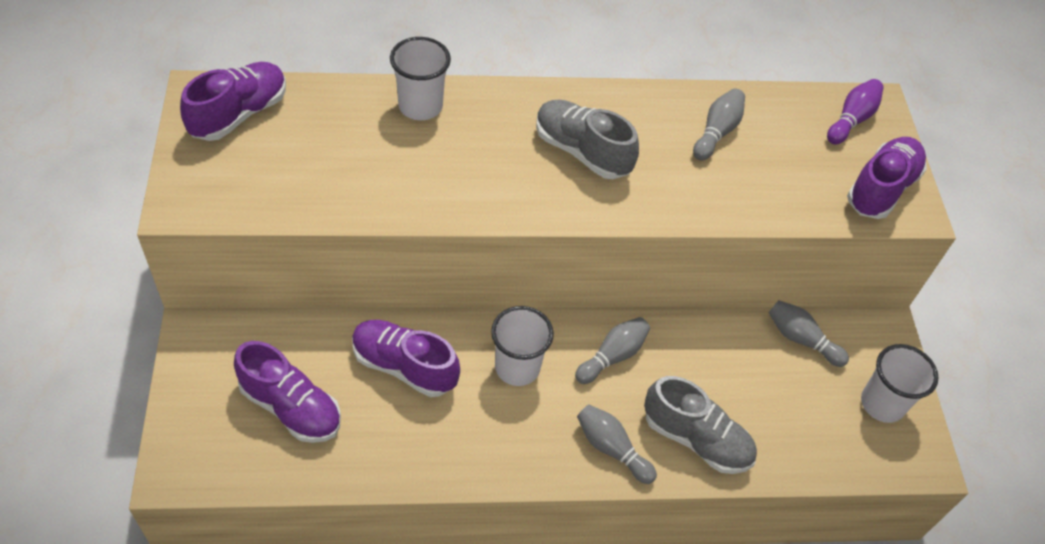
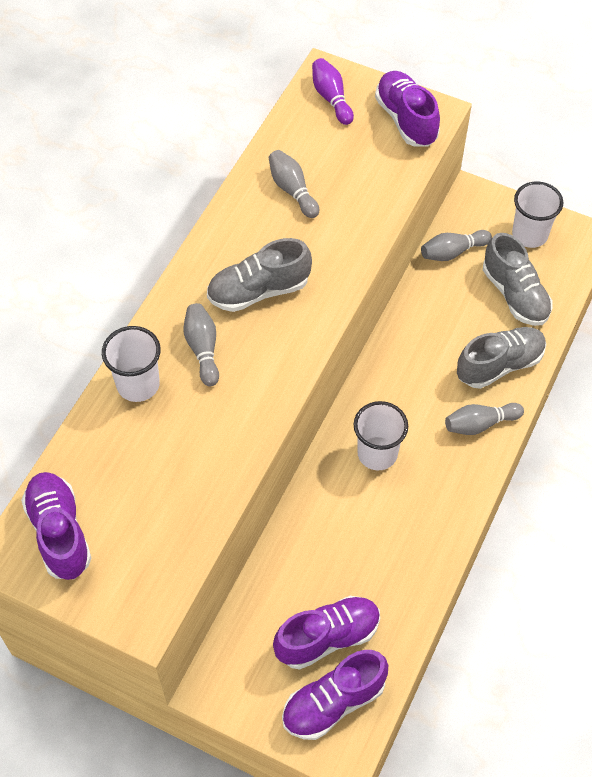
camera: 55 degrees left, 5 degrees up
purple shoe [352,320,460,397] -> purple shoe moved to [282,650,388,740]
grey bowling pin [575,317,650,384] -> grey bowling pin moved to [184,303,219,386]
none -> grey shoe [483,233,552,326]

